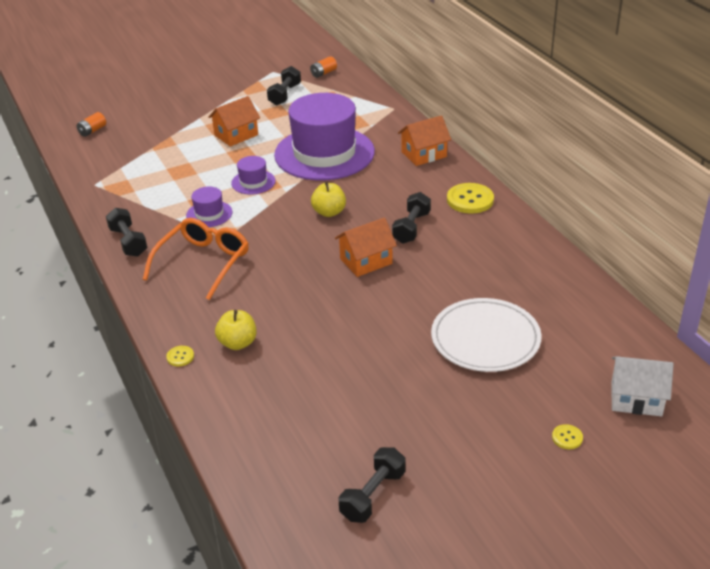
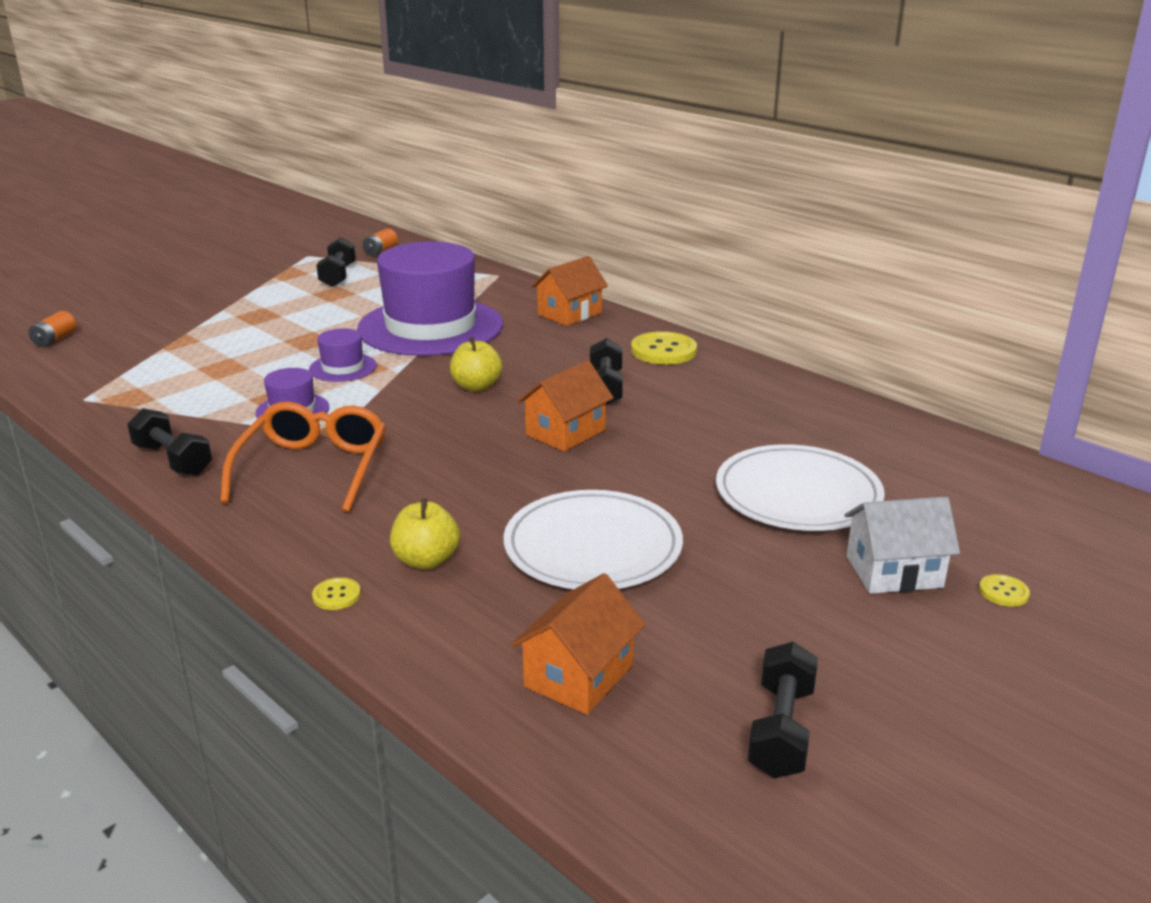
camera: 20 degrees left, 10 degrees down
orange house [208,96,260,147] -> orange house moved to [511,573,645,715]
white house [612,356,674,416] -> white house moved to [844,497,960,594]
none -> white plate [504,490,683,589]

